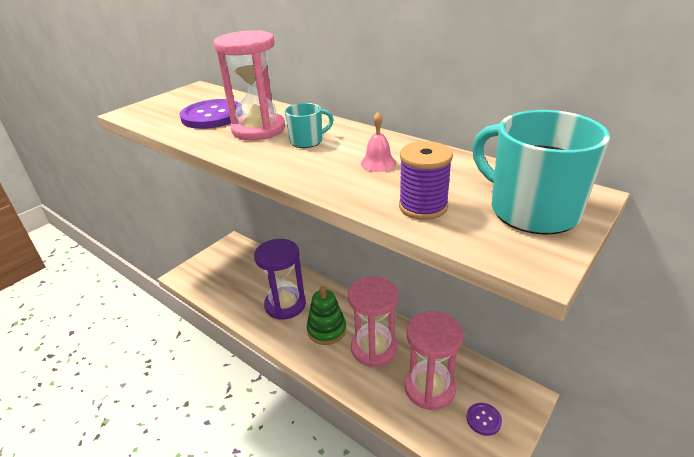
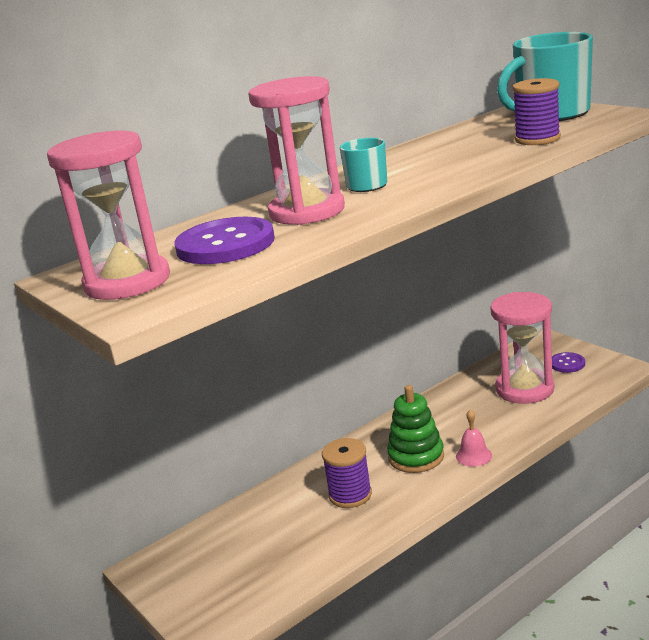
camera: 75 degrees left, 10 degrees down
purple hourglass [254,239,306,320] -> purple spool [322,438,372,508]
pink hourglass [348,276,399,367] -> pink hourglass moved to [47,131,170,300]
pink bell [361,112,396,172] -> pink bell moved to [456,409,492,467]

